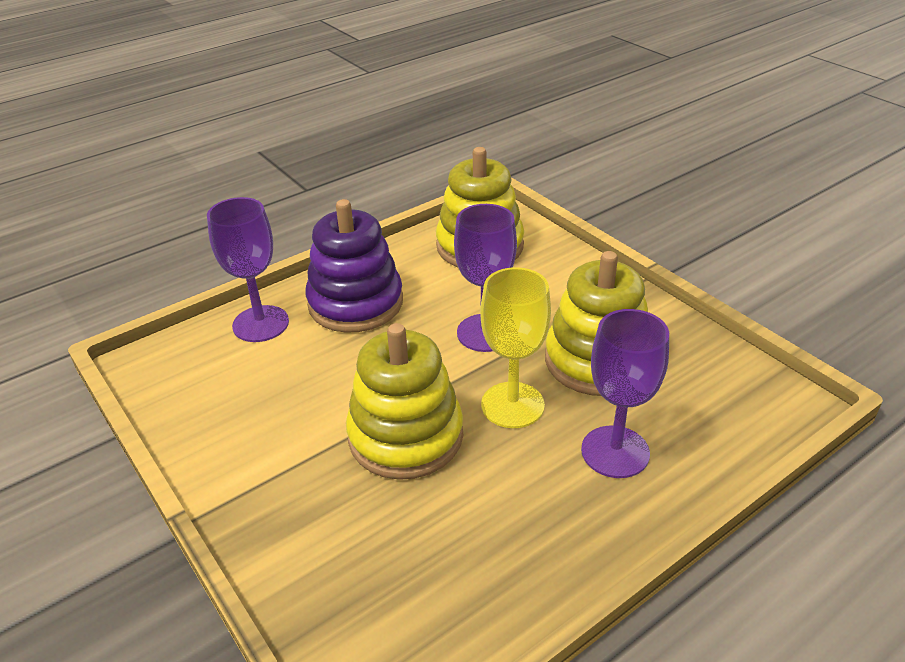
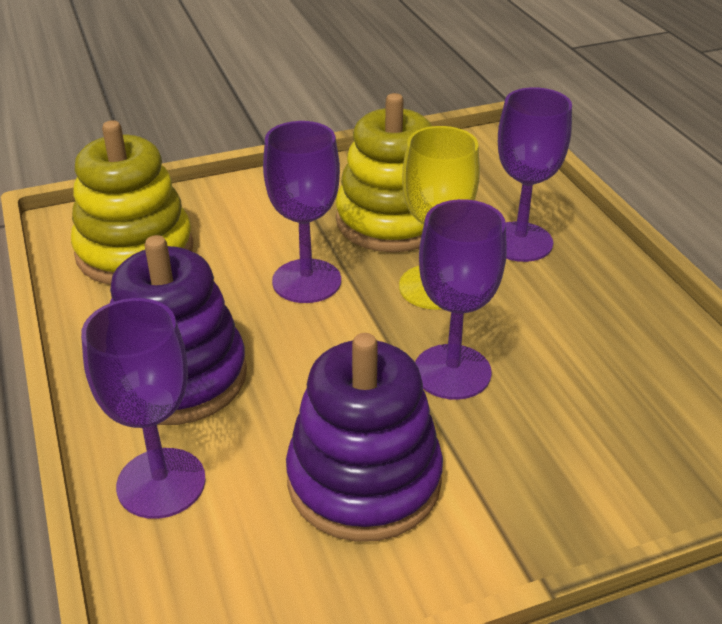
camera: 75 degrees left, 0 degrees up
yellow stacking toy [346,323,463,480] -> purple goblet [415,199,507,400]
none -> purple stacking toy [286,333,443,542]

